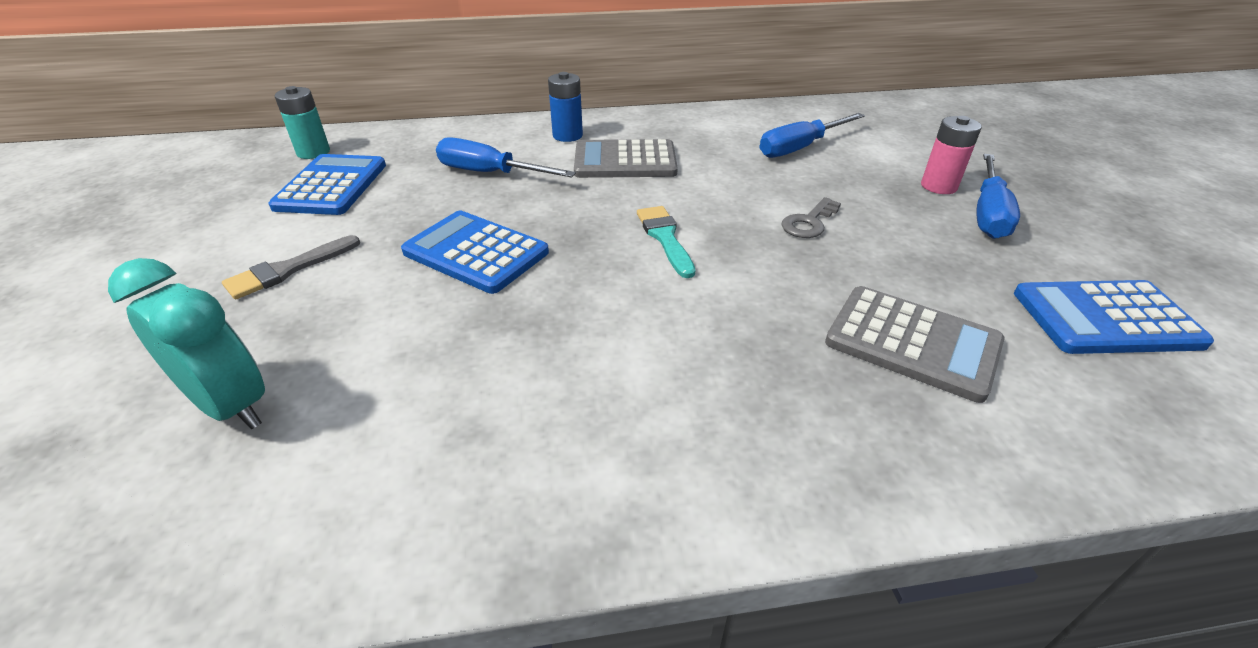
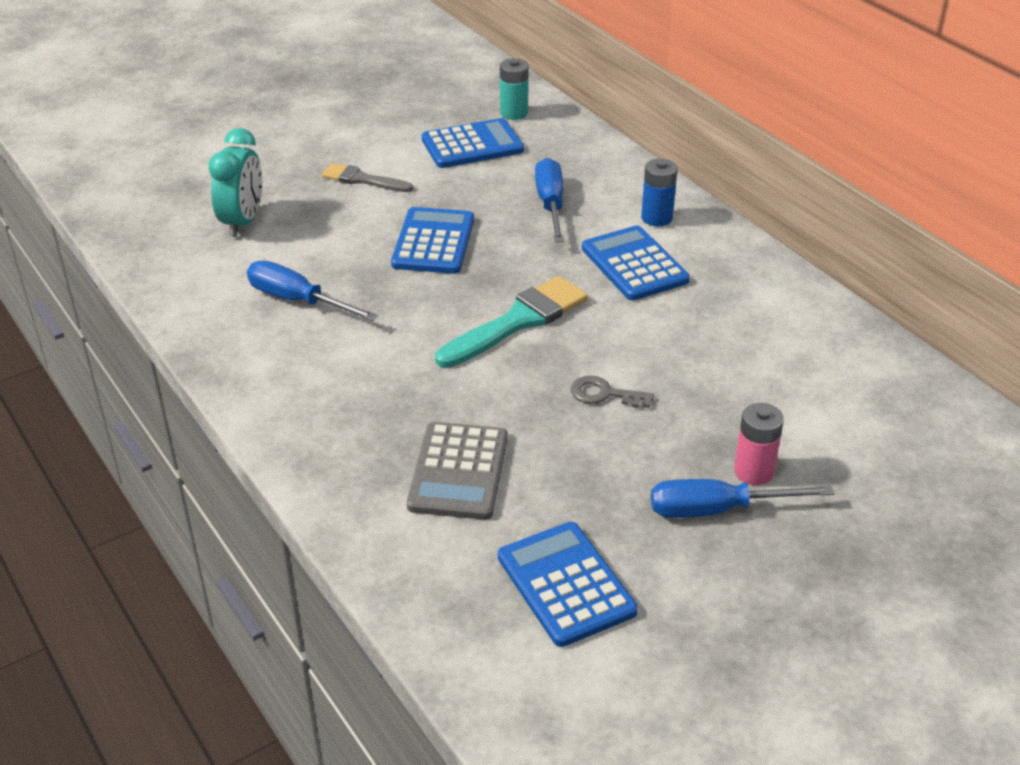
camera: 65 degrees right, 0 degrees up
grey calculator [574,139,678,178] -> blue calculator [582,225,690,300]
turquoise brush [637,206,695,278] -> turquoise brush [435,276,588,368], size x1.65
blue screwdriver [760,113,865,158] -> blue screwdriver moved to [247,261,378,321]

